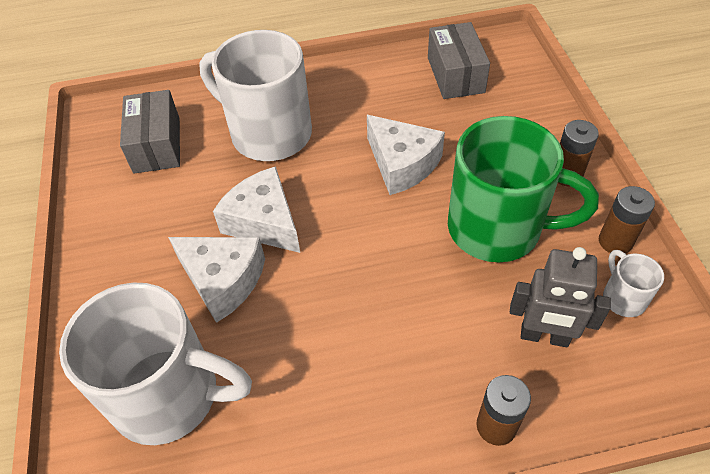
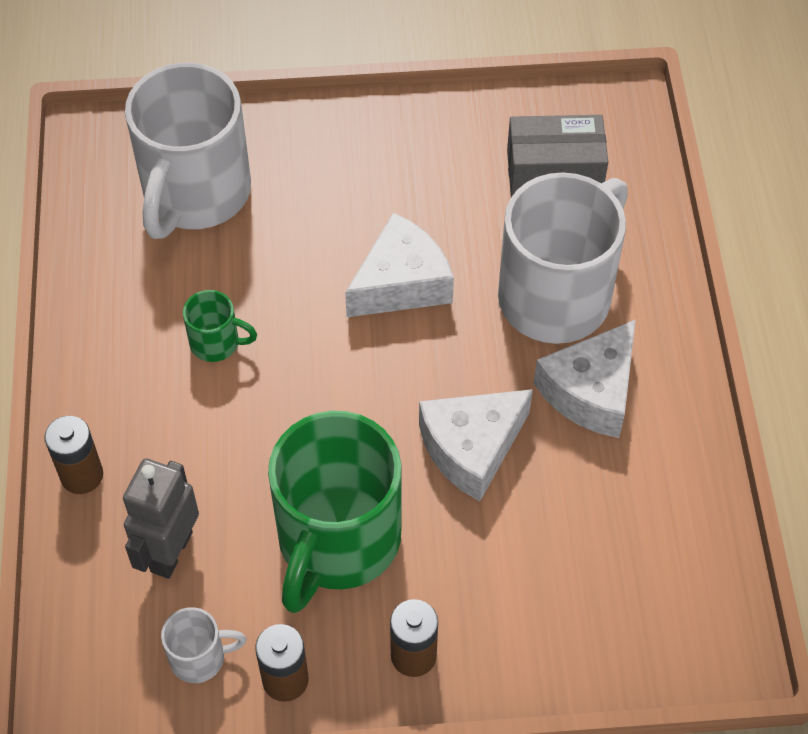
camera: 95 degrees right, 5 degrees up
white cheese [168,237,265,323] -> white cheese moved to [534,319,636,438]
grey box [428,22,490,99] -> none
none -> green mug [183,290,257,362]

